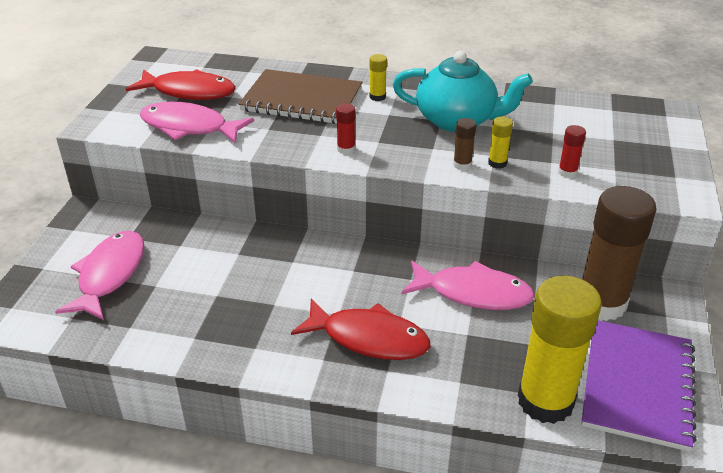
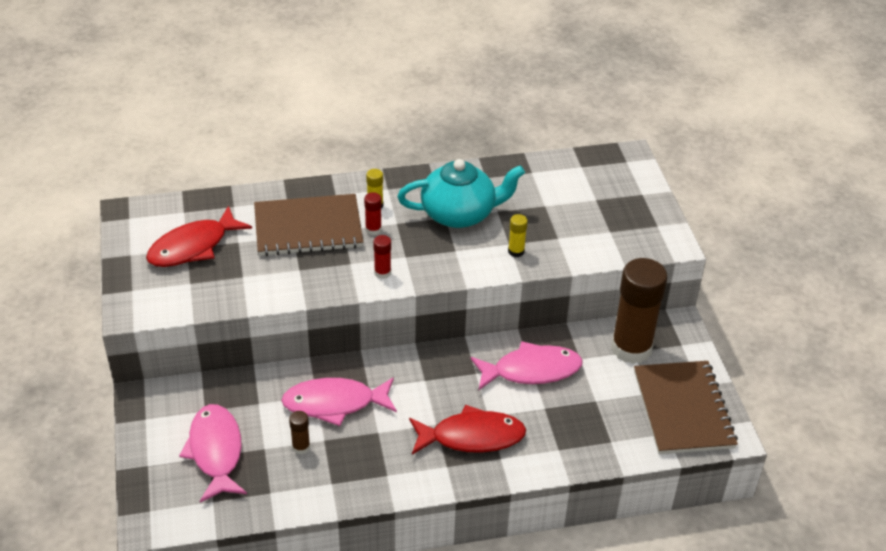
camera: 25 degrees left, 5 degrees up
red fish [126,69,236,100] -> red fish turned 150 degrees clockwise [146,206,252,267]
pink fish [140,102,254,143] -> pink fish moved to [281,377,397,426]
brown glue stick [453,118,476,170] -> brown glue stick moved to [289,411,310,454]
yellow glue stick [518,276,602,424] -> none
red glue stick [558,125,586,178] -> red glue stick moved to [364,192,382,235]
purple notebook [581,320,697,451] -> brown notebook [634,361,738,454]

